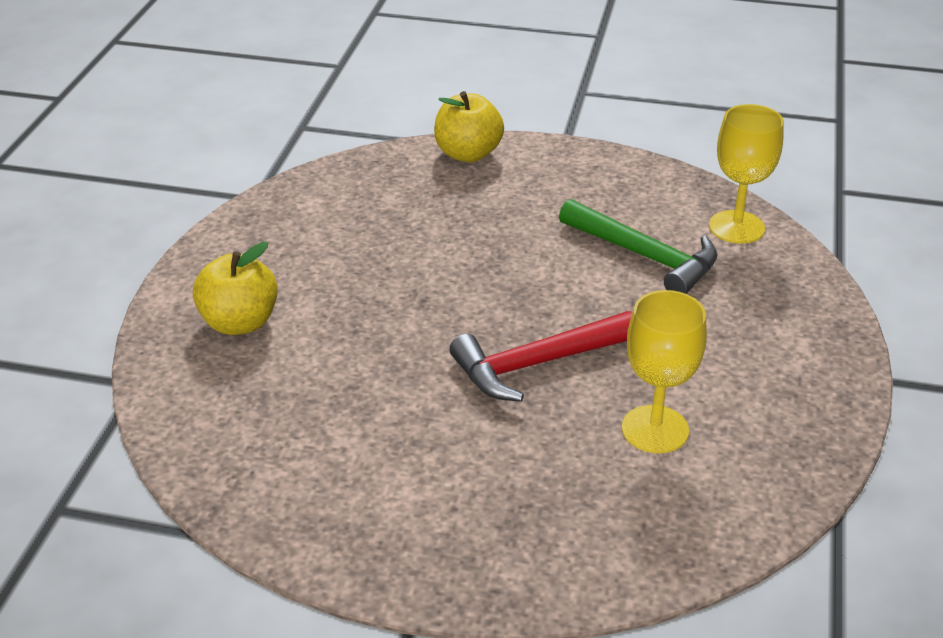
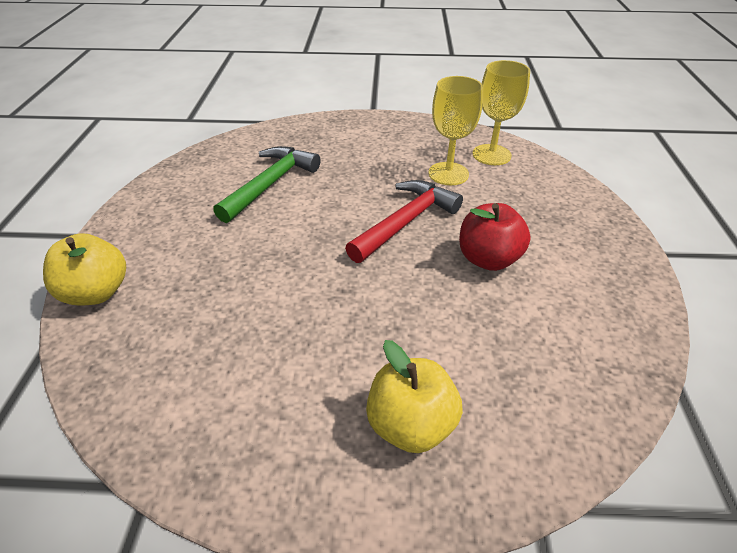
camera: 100 degrees left, 5 degrees up
red hammer [449,311,633,402] -> red hammer turned 105 degrees counterclockwise [345,180,463,263]
yellow goblet [709,104,784,244] -> yellow goblet moved to [473,60,530,165]
none -> red apple [459,203,531,271]

